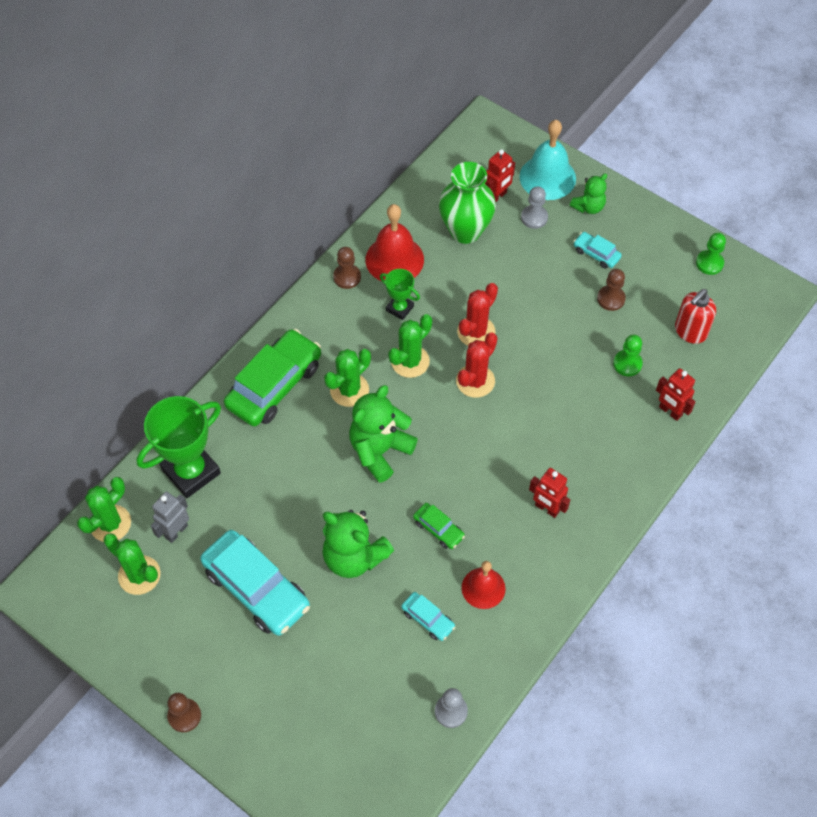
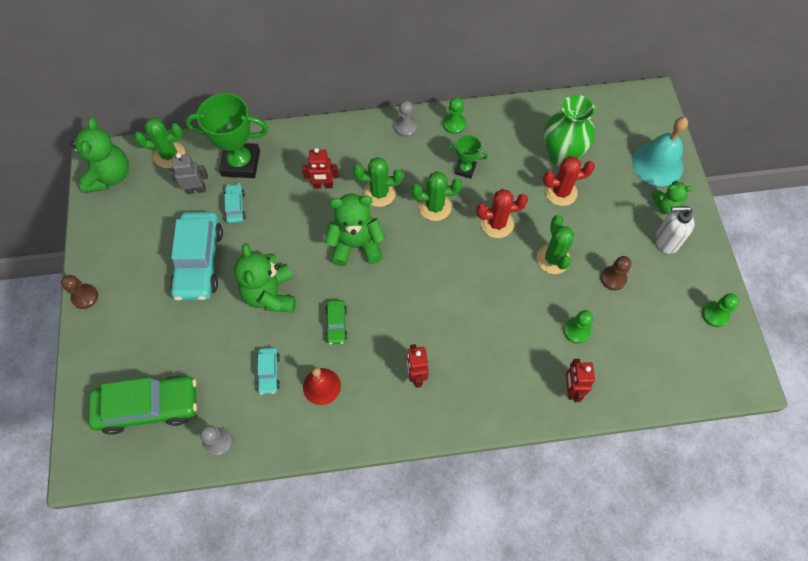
camera: 45 degrees right, 5 degrees up
green cactus [104,533,161,595] -> green cactus moved to [537,215,574,274]
green car [224,329,321,426] -> green car moved to [88,375,197,435]
brown pawn [333,247,361,289] -> green pawn [443,97,466,134]
red bell [365,204,424,281] -> none
green trophy [380,269,420,320] -> green trophy turned 60 degrees counterclockwise [448,135,488,179]
red cactus [456,333,497,398] -> red cactus moved to [543,156,595,206]
red robot [485,149,515,202] -> red robot moved to [302,148,338,189]
grey pawn [521,186,548,229] -> grey pawn moved to [395,100,418,137]
turquoise car [573,232,622,269] -> turquoise car moved to [224,183,246,224]
red soap dispenser [675,289,716,344] -> none
none -> green teddy bear [70,117,129,193]
none -> white soap dispenser [655,206,695,254]

